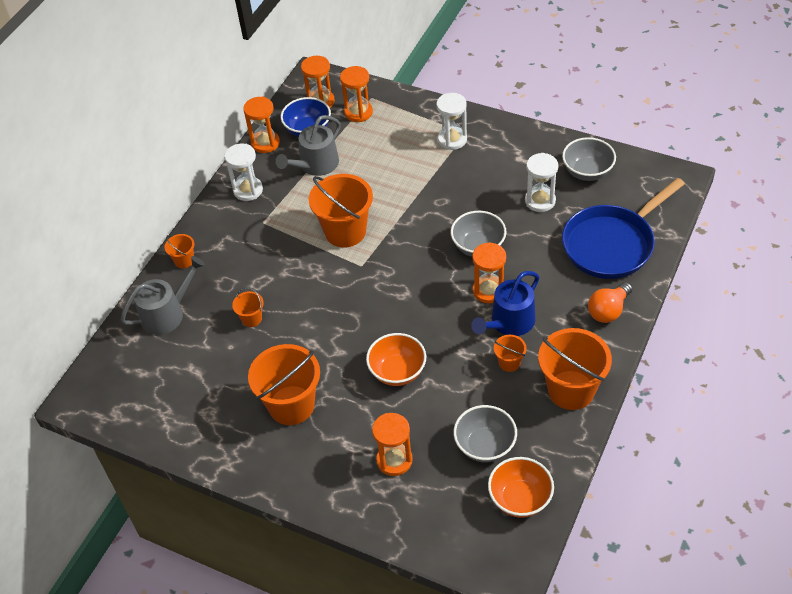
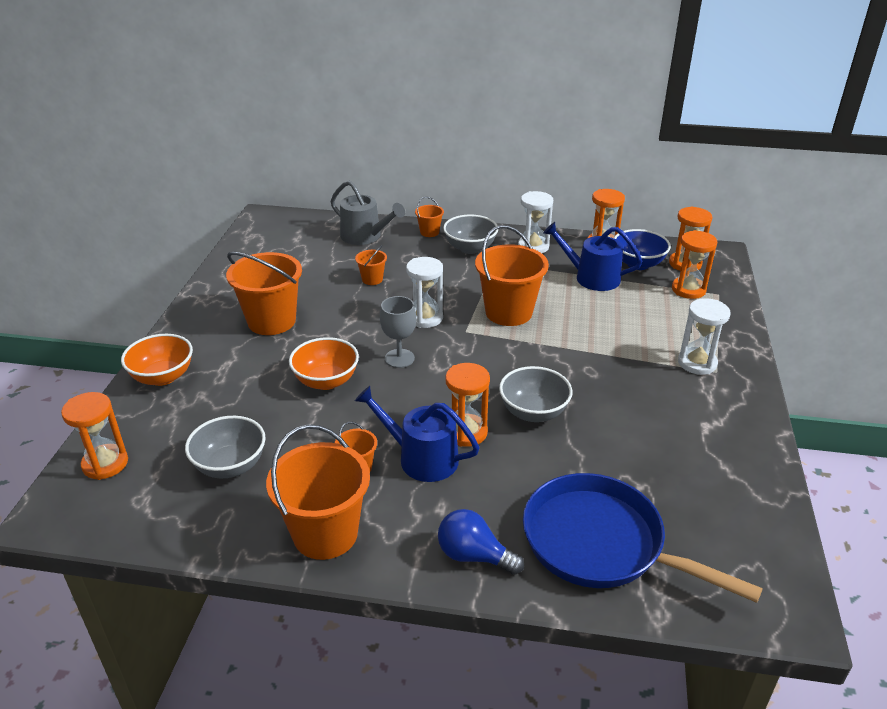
camera: 70 degrees right, 15 degrees down
grey watering can [276,115,341,176] -> blue watering can [543,222,643,291]
orange hourglass [372,413,413,476] -> orange hourglass moved to [61,392,128,480]
orange bowl [488,457,554,518] -> orange bowl moved to [121,334,193,386]
white hourglass [525,153,558,212] -> white hourglass moved to [406,257,443,328]
grey bowl [562,137,616,181] -> grey bowl moved to [443,214,498,254]
orange light bulb [588,282,633,323] -> blue light bulb [438,509,524,575]
none -> grey goblet [380,296,416,368]

